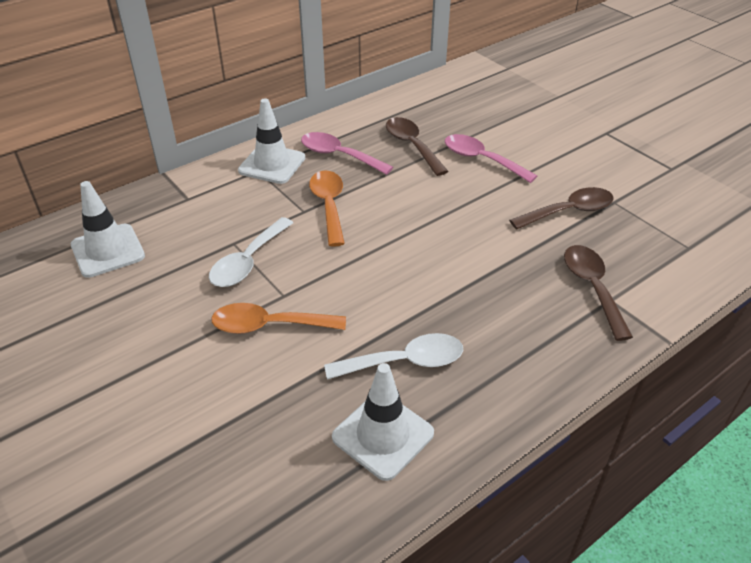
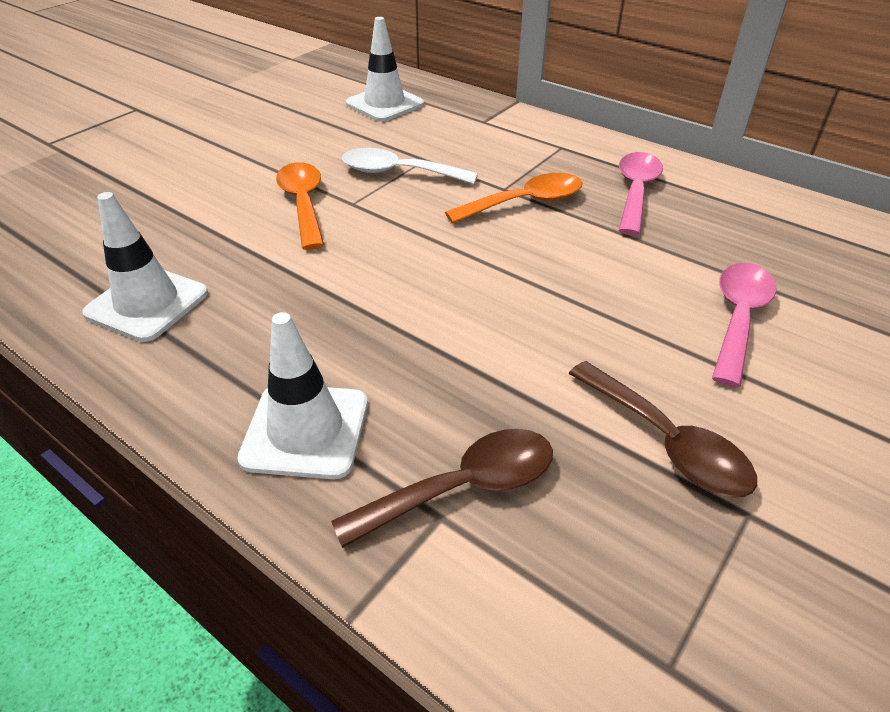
camera: 75 degrees right, 0 degrees up
white traffic cone [238,98,305,184] -> white traffic cone moved to [237,312,368,479]
white spoon [324,333,463,380] -> none
brown spoon [386,117,448,176] -> none

